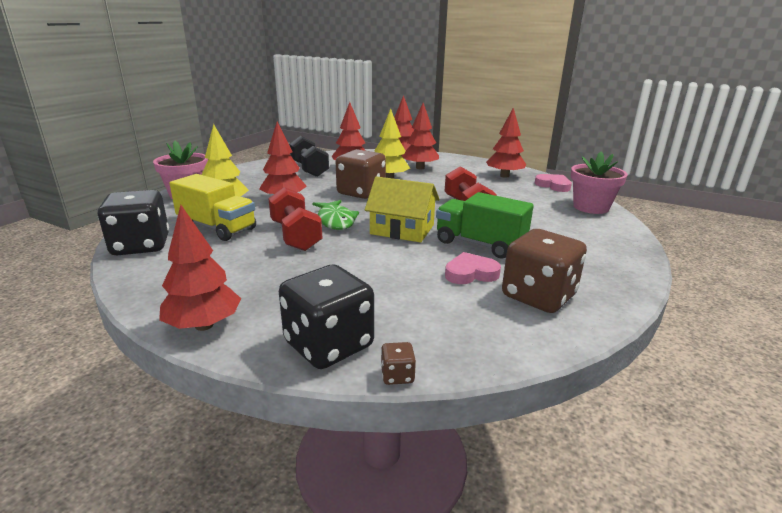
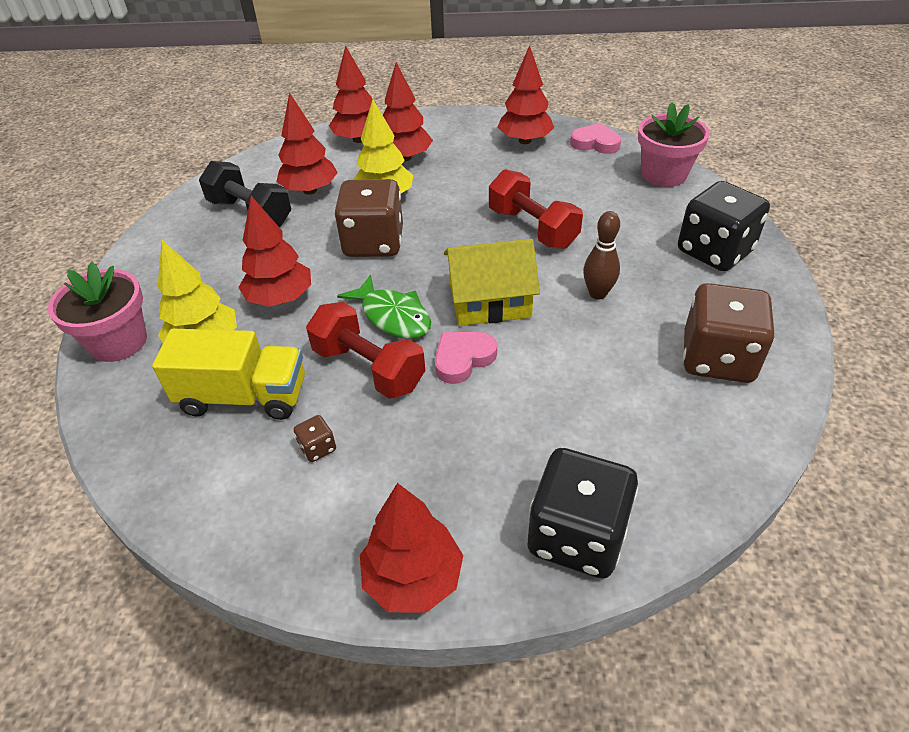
camera: 25 degrees left, 20 degrees up
black dice [98,190,169,255] -> black dice moved to [678,181,770,271]
brown dice [381,342,416,385] -> brown dice moved to [294,415,336,462]
green truck [436,192,534,259] -> brown bowling pin [583,211,620,300]
pink heart [445,252,501,284] -> pink heart moved to [435,332,497,384]

